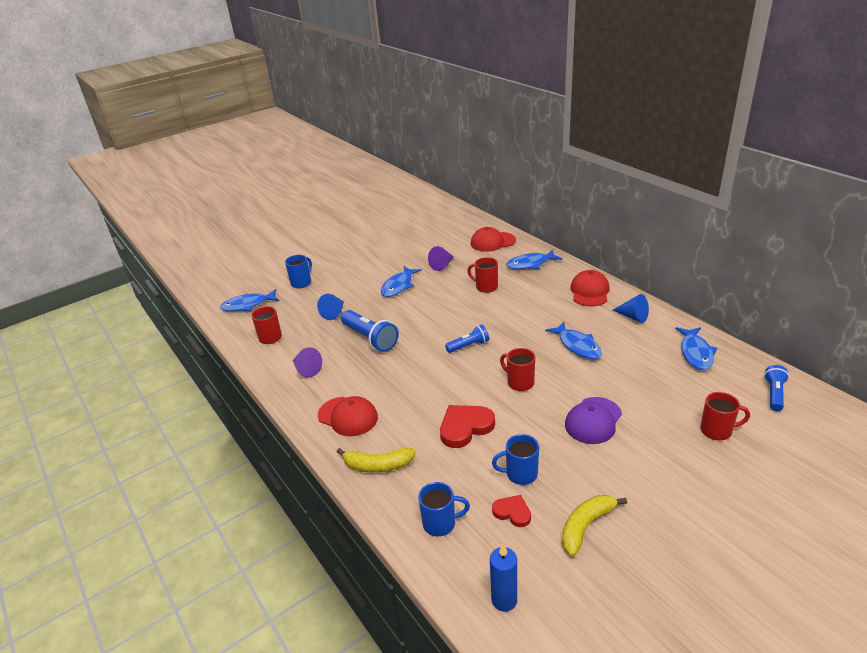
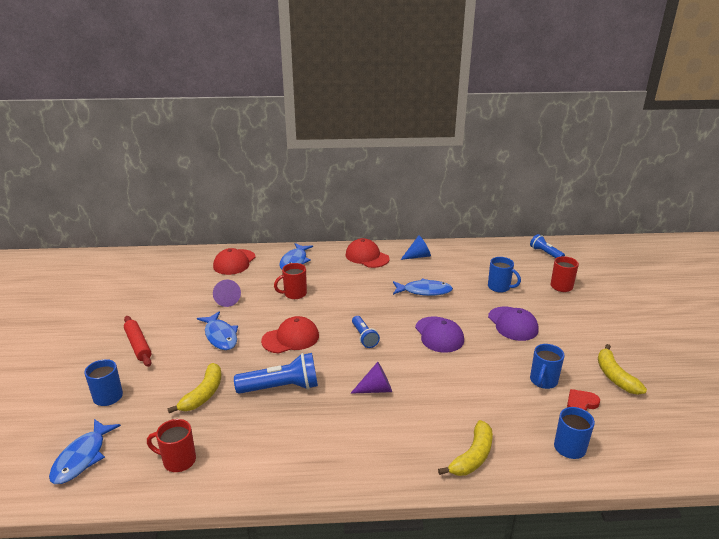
camera: 60 degrees left, 5 degrees down
purple cone [293,347,322,378] -> purple cone moved to [350,362,392,394]
blue cone [317,294,344,320] -> yellow banana [167,363,221,413]
red cap [318,396,378,436] -> red cap moved to [261,316,319,353]
red heart [440,405,495,448] -> none
blue flashlight [445,324,489,353] -> blue flashlight turned 150 degrees clockwise [352,316,380,348]
blue candle [490,544,517,612] -> none
red mug [500,348,535,391] -> purple cap [415,316,464,353]
blue fish [675,327,717,370] -> none
none -> red rolling pin [124,316,152,367]
none -> blue mug [488,257,521,293]

